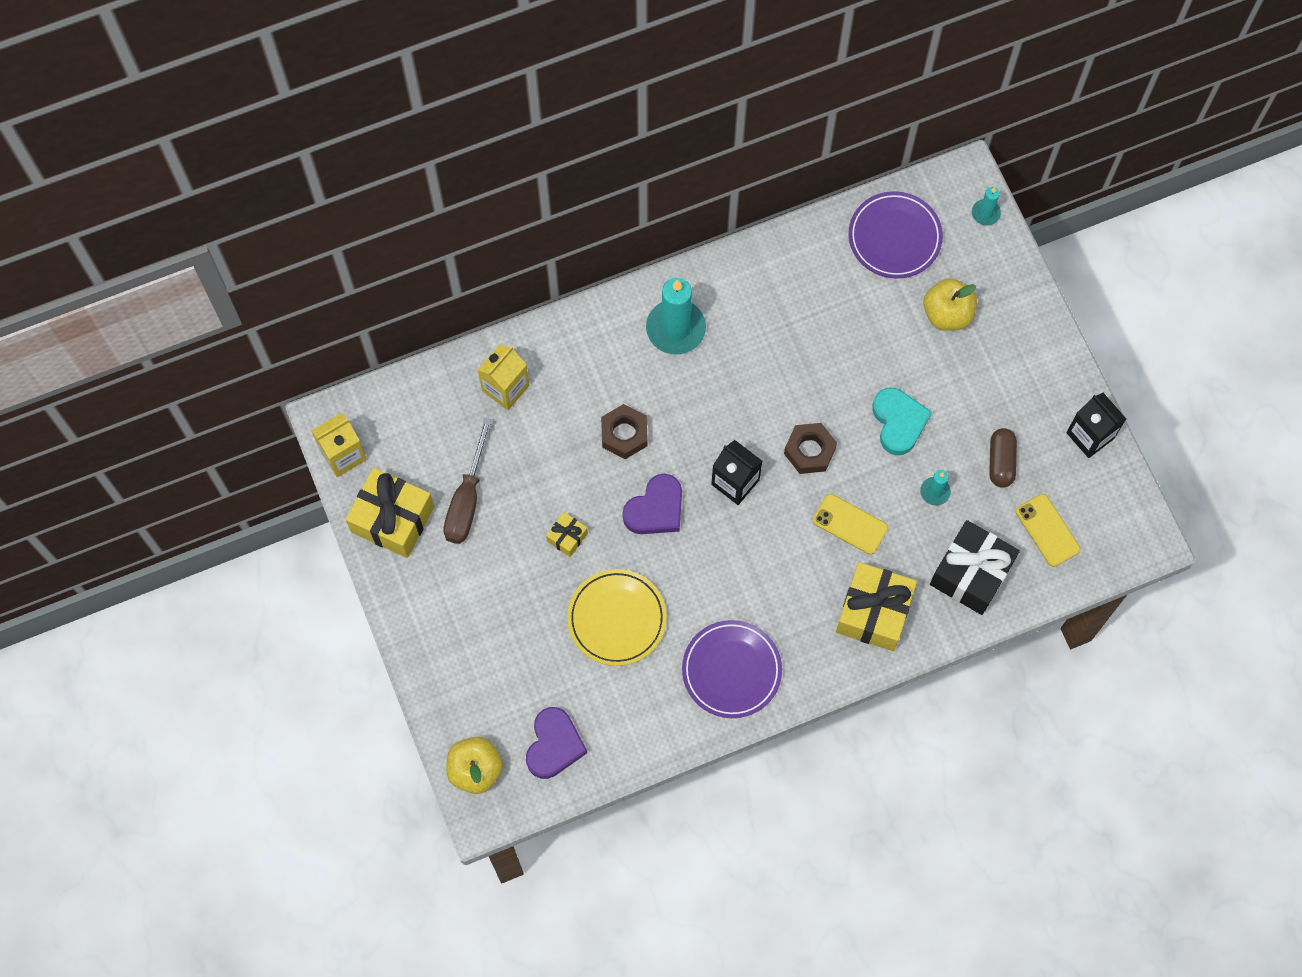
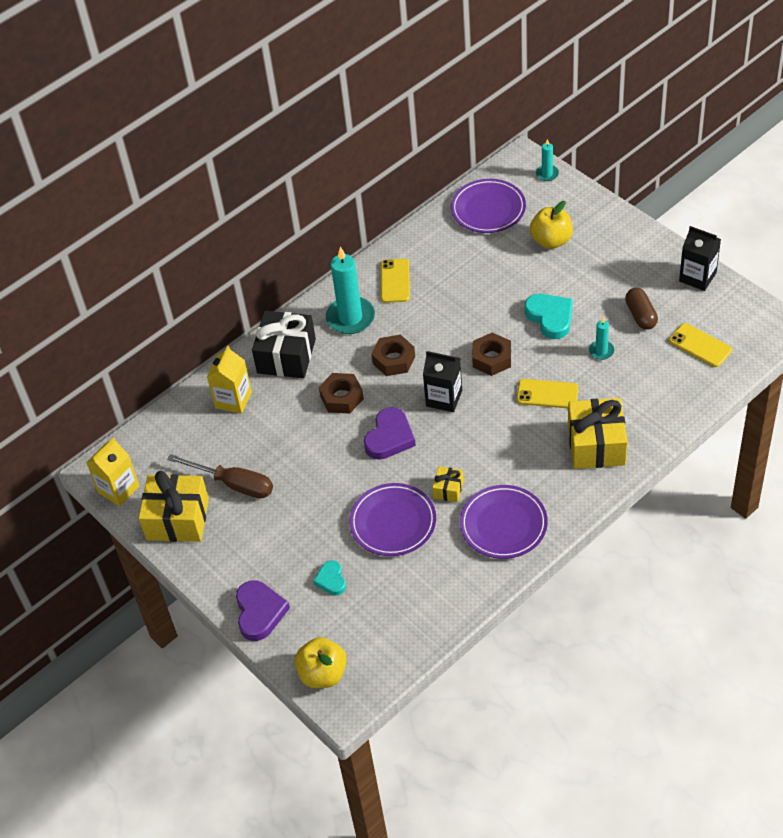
camera: 15 degrees left, 20 degrees down
brown screwdriver [443,418,492,544] -> brown screwdriver turned 60 degrees counterclockwise [167,454,273,498]
purple heart [526,707,587,779] -> purple heart moved to [236,580,290,641]
yellow gift [546,512,588,557] -> yellow gift moved to [432,466,464,502]
yellow plate [567,569,667,666] -> purple plate [349,483,436,556]
black gift [930,520,1020,615] -> black gift moved to [252,311,316,378]
none -> turquoise heart [313,560,346,596]
none -> brown nut [371,335,415,376]
none -> yellow phone [381,259,410,303]

